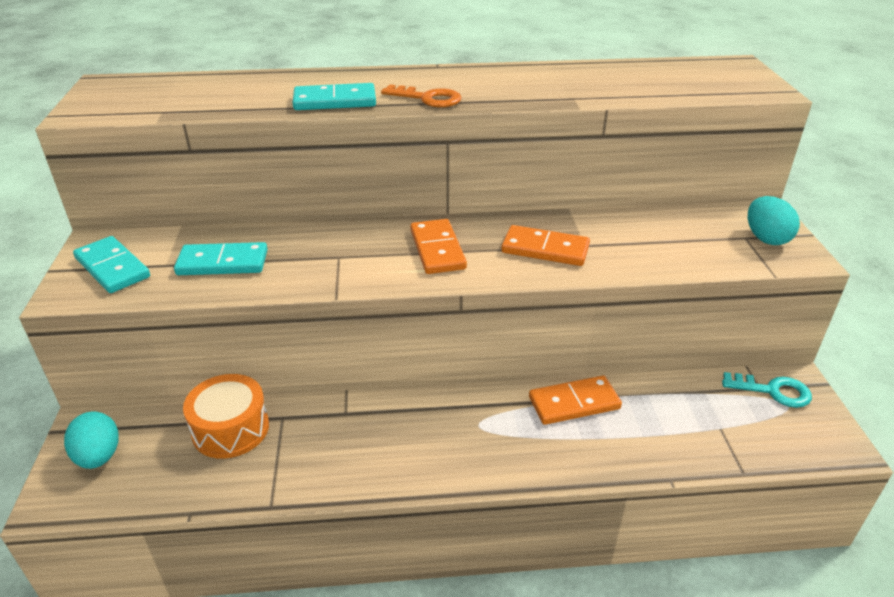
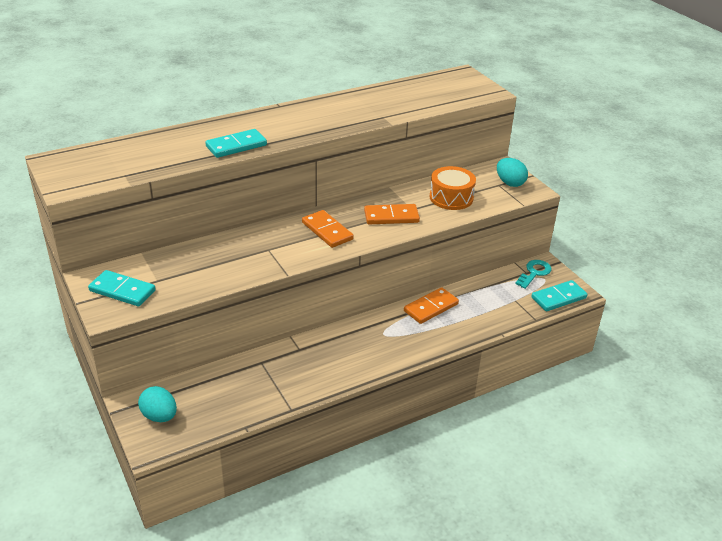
camera: 25 degrees left, 0 degrees up
turquoise domino [174,242,268,275] -> turquoise domino moved to [531,280,588,311]
orange drum [183,374,269,459] -> orange drum moved to [430,166,476,210]
orange key [381,84,462,108] -> none
turquoise key [722,372,812,408] -> turquoise key turned 45 degrees counterclockwise [515,260,552,289]

